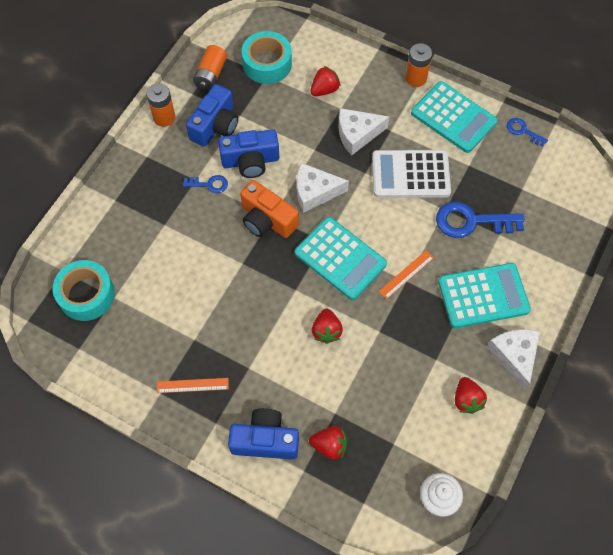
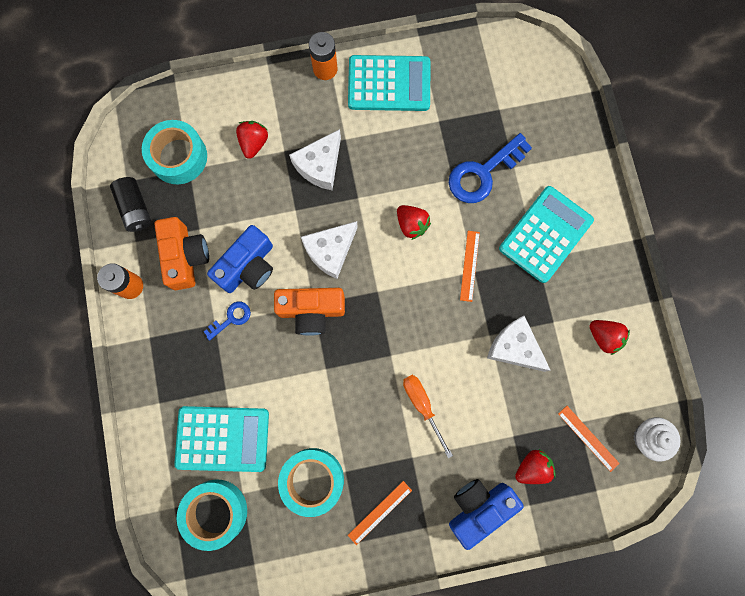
camera: 40 degrees left, 15 degrees up
blue camera [186,84,238,147] -> orange camera [154,217,209,290]
orange battery [193,45,227,91] -> black battery [110,177,152,232]
turquoise calculator [295,217,387,300] -> turquoise calculator moved to [174,406,269,472]
red strawberry [312,308,343,344] -> red strawberry moved to [397,205,431,240]
white calculator [372,150,451,198] -> none
white cheese [487,329,540,390] -> white cheese moved to [487,316,551,372]
blue key [507,118,548,147] -> none
none -> turquoise tape [278,448,344,517]
none -> orange screwdriver [403,375,453,458]
none -> orange ruler [558,406,620,472]

